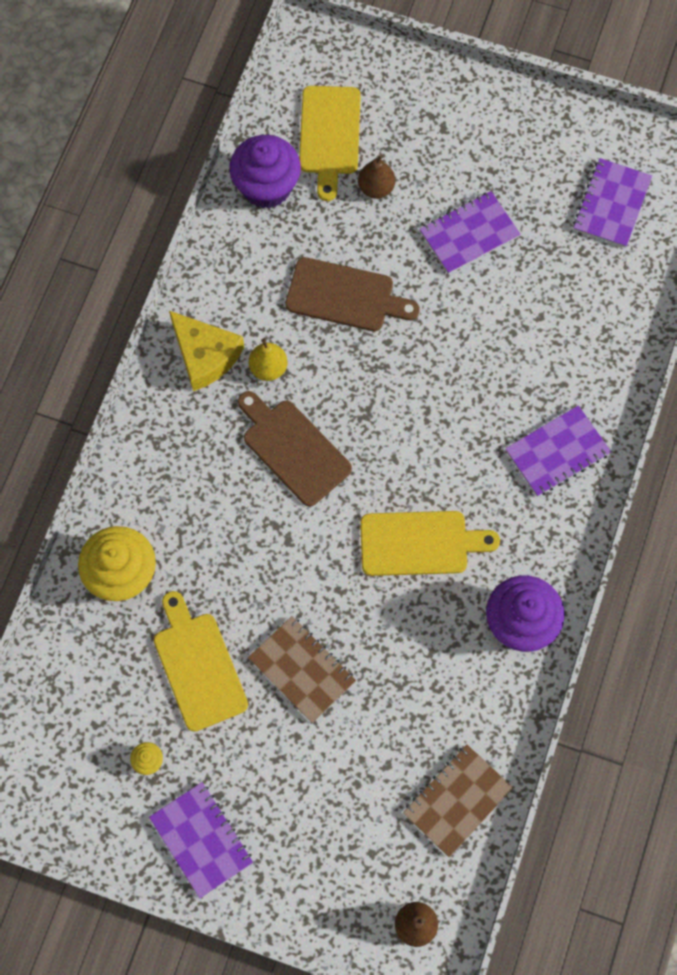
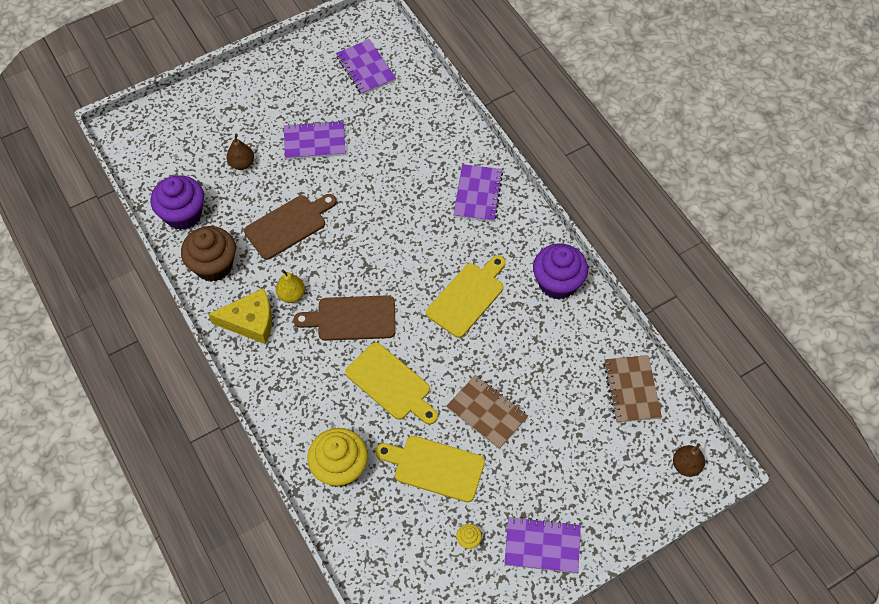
camera: 50 degrees left, 10 degrees down
brown notebook [248,616,356,723] -> brown notebook turned 45 degrees clockwise [446,375,528,449]
yellow cutting board [299,86,361,201] -> yellow cutting board moved to [345,342,438,425]
purple notebook [420,191,521,274] -> purple notebook turned 75 degrees clockwise [284,120,346,160]
none -> brown cupcake [181,226,236,282]

